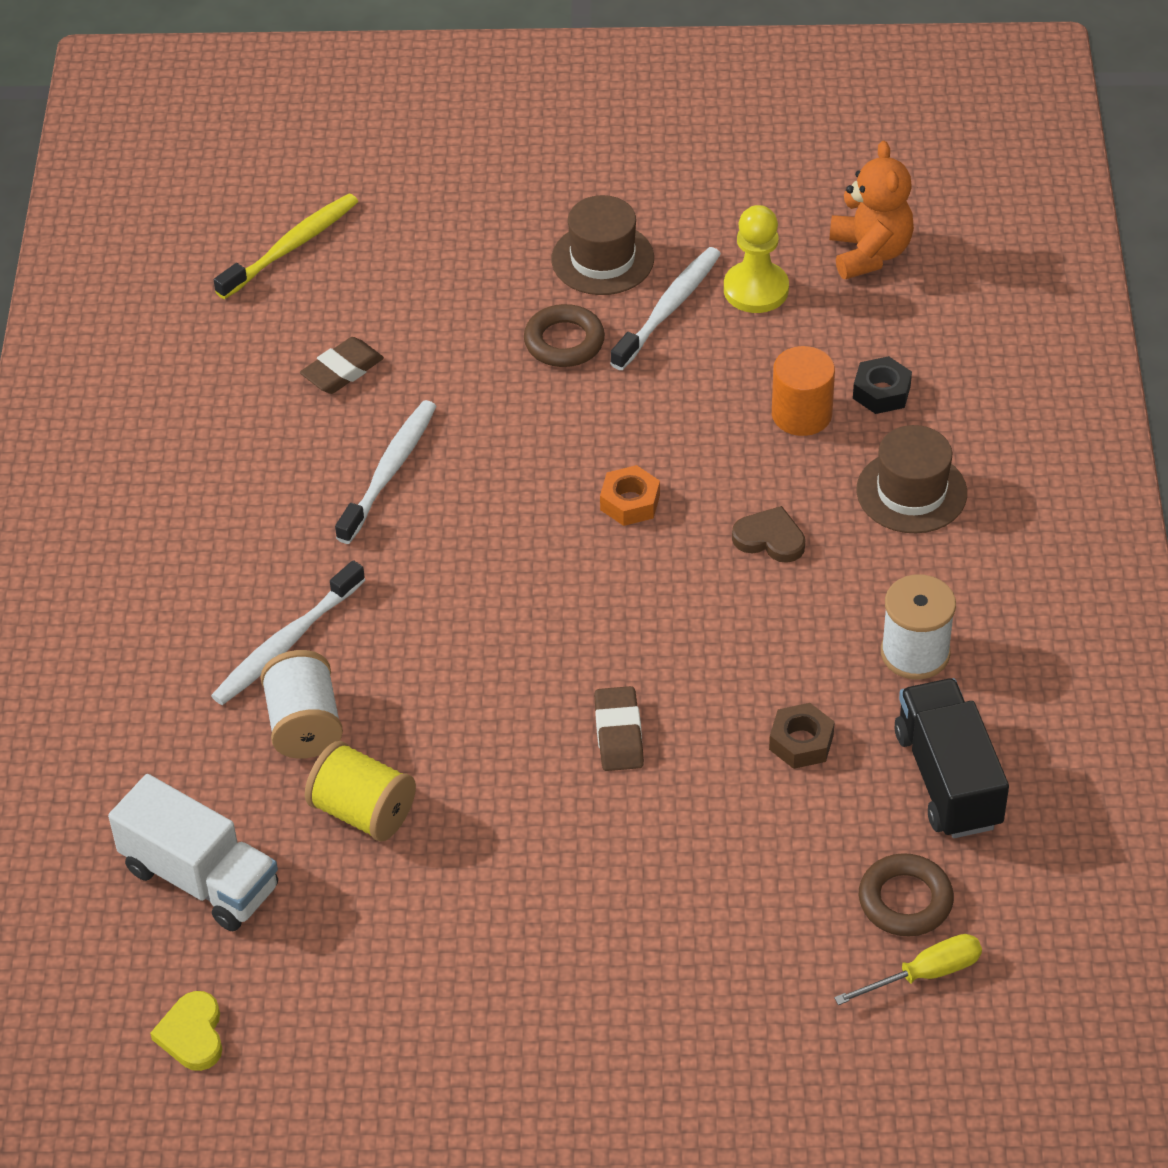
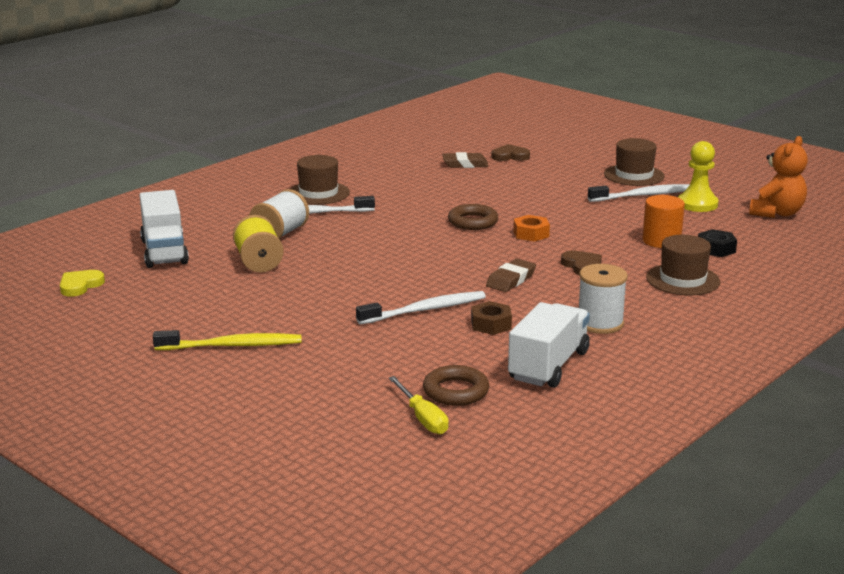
camera: 40 degrees right, 25 degrees down
yellow toothbrush [214,194,358,299] -> yellow toothbrush moved to [153,330,301,350]
white toothbrush [335,400,437,544] -> white toothbrush moved to [356,291,486,324]
brown ring [524,304,605,367] -> brown ring moved to [448,204,498,230]
brown eraser [594,686,644,771] -> brown eraser moved to [486,259,536,292]
yellow screwdriver [834,934,982,1005] -> yellow screwdriver turned 45 degrees clockwise [389,376,449,434]
black truck [895,678,1009,838] -> white truck [508,302,590,388]
none -> brown hat [290,155,350,205]
none -> brown heart [491,144,530,161]

